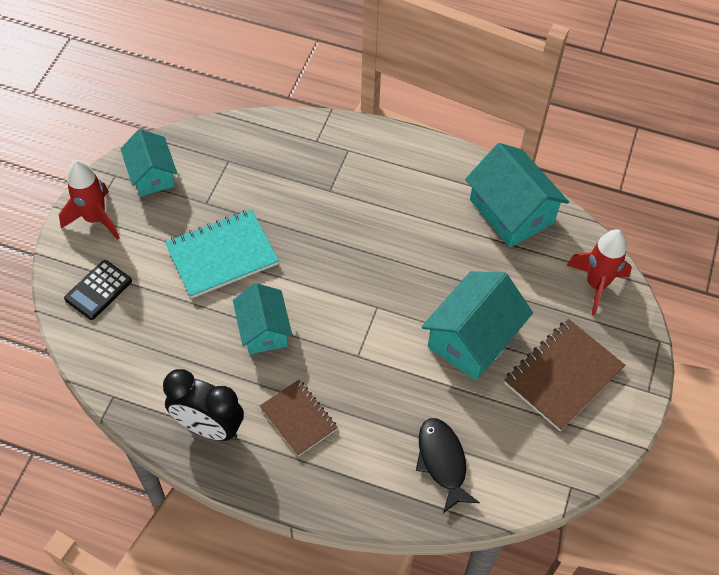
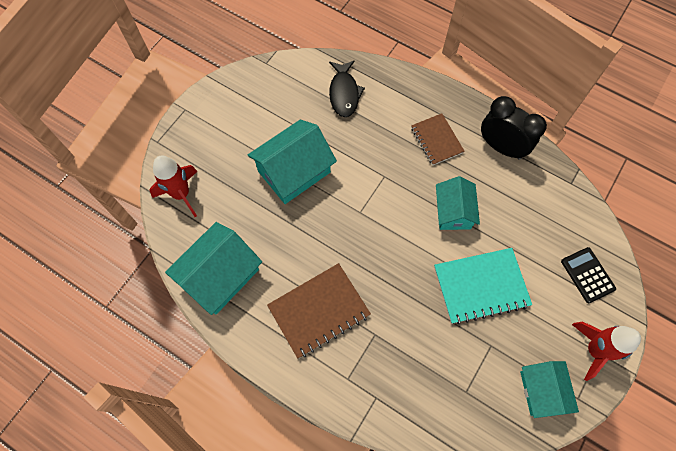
camera: 165 degrees left, 10 degrees up
black calculator [64,260,132,320] -> black calculator turned 75 degrees counterclockwise [561,247,616,303]
turquoise house [465,143,569,247] -> turquoise house turned 60 degrees clockwise [165,222,262,315]
brown notebook [504,319,625,431] -> brown notebook moved to [267,263,371,359]

